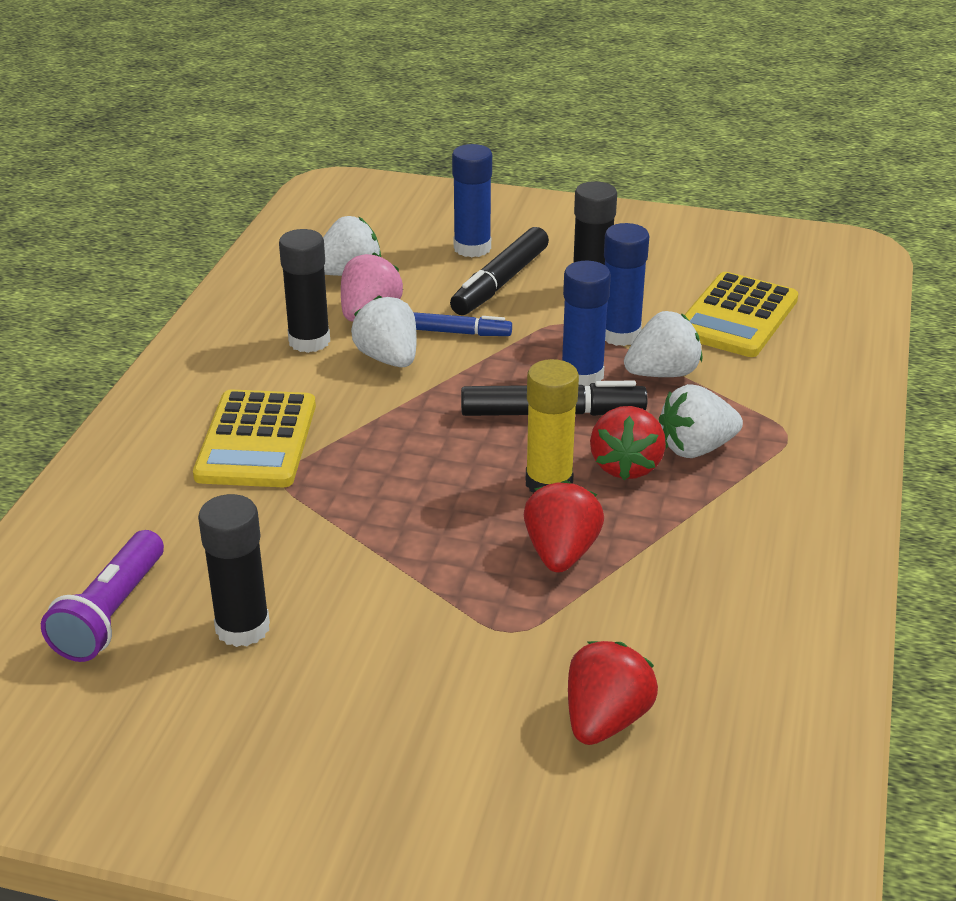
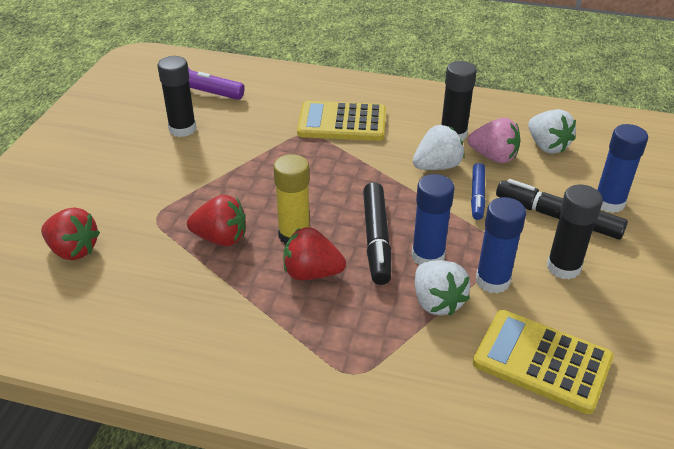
camera: 90 degrees right, 5 degrees up
white strawberry [659,384,743,458] -> none

